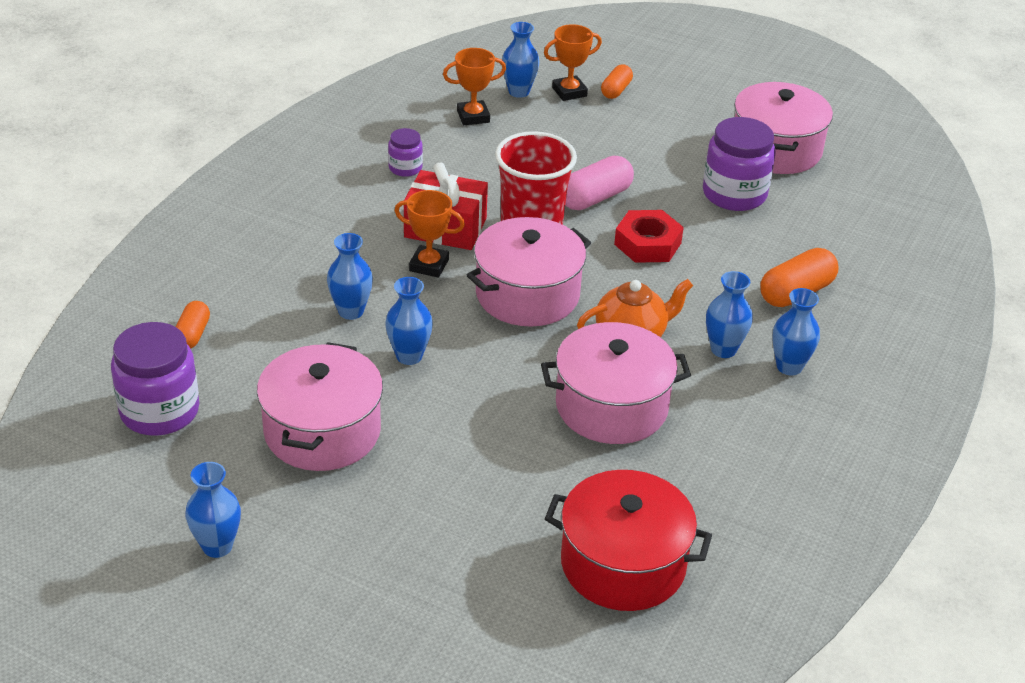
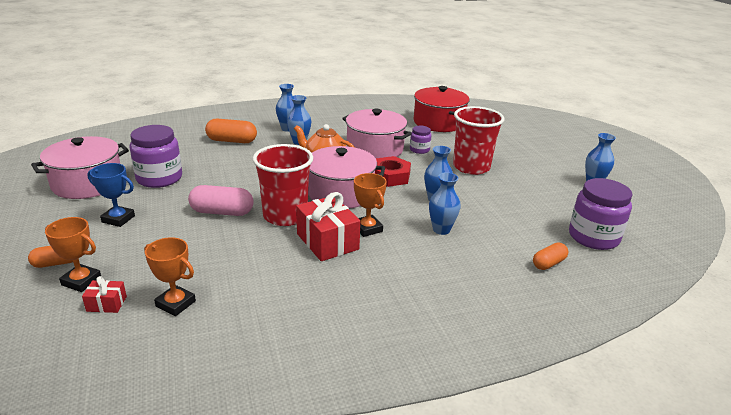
camera: 135 degrees left, 10 degrees down
pink pot [257,342,383,471] -> none
purple jar [388,128,423,177] -> purple jar moved to [410,126,431,154]
blue vase [502,22,539,98] -> red gift [82,276,127,313]
red nut [614,210,684,263] -> red nut moved to [375,156,411,187]
none -> blue trophy [87,163,135,227]
none -> red cup [453,106,505,175]

